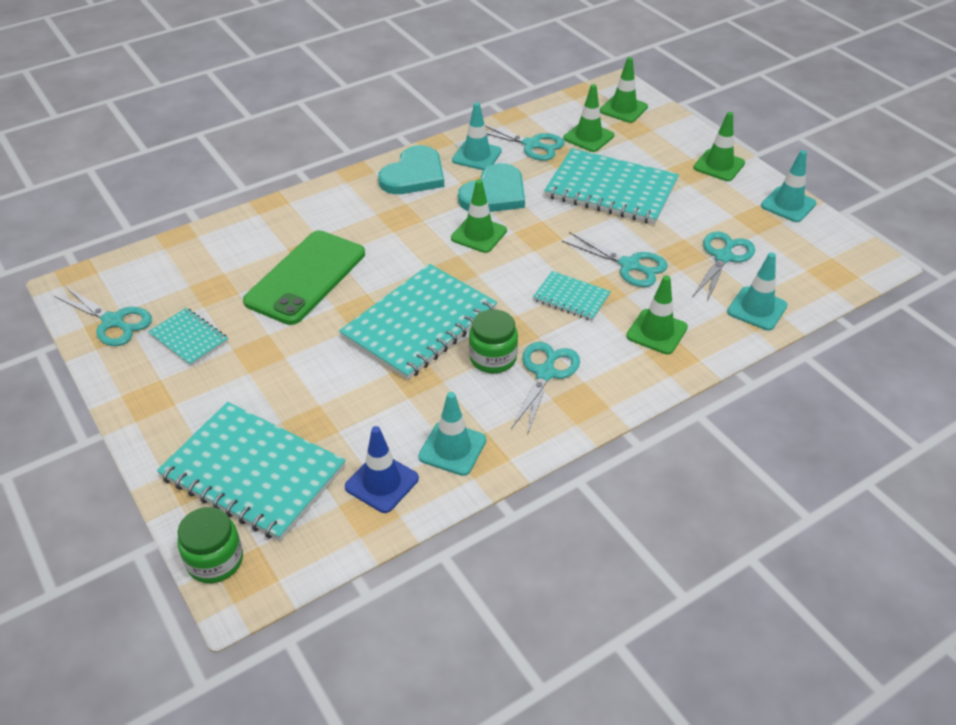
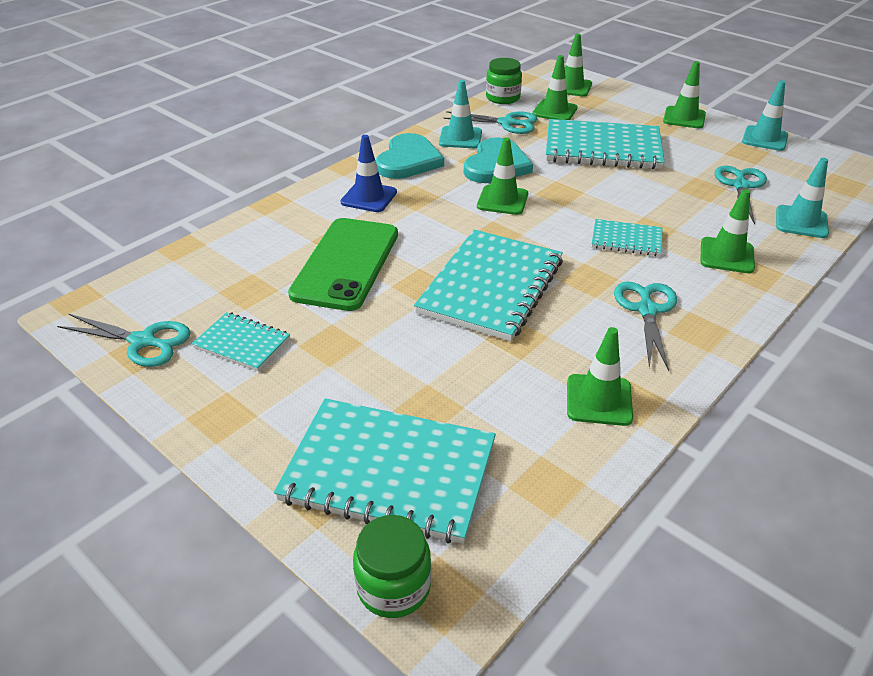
camera: 15 degrees left, 5 degrees down
blue traffic cone [345,426,419,513] -> blue traffic cone moved to [341,135,397,212]
turquoise traffic cone [418,392,486,476] -> green traffic cone [567,327,633,426]
green jar [469,309,518,373] -> green jar moved to [486,58,522,104]
turquoise scissors [562,232,668,287] -> none

